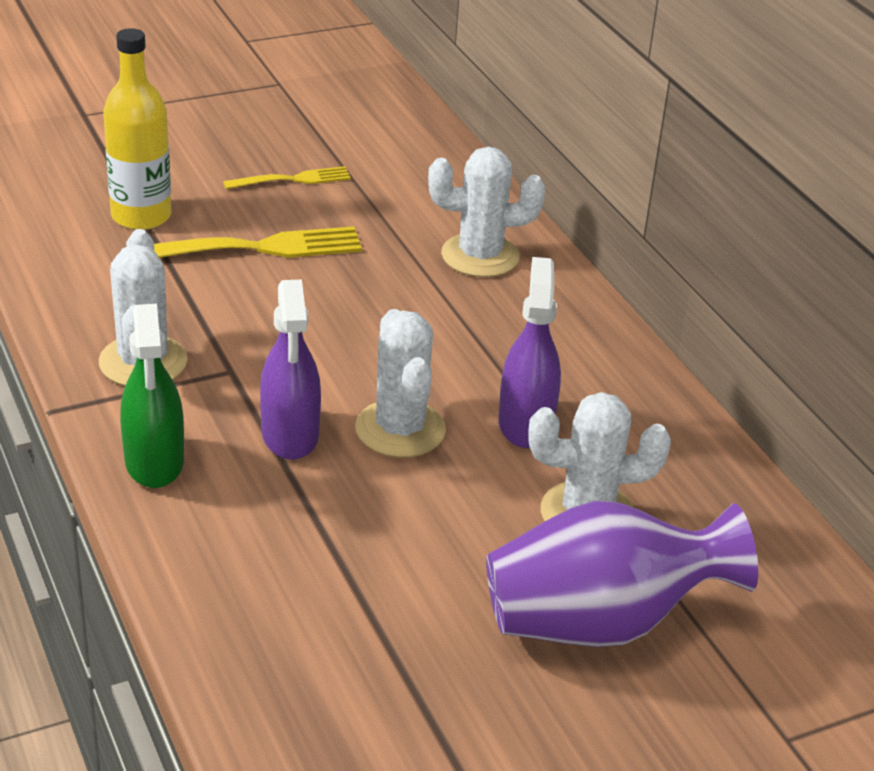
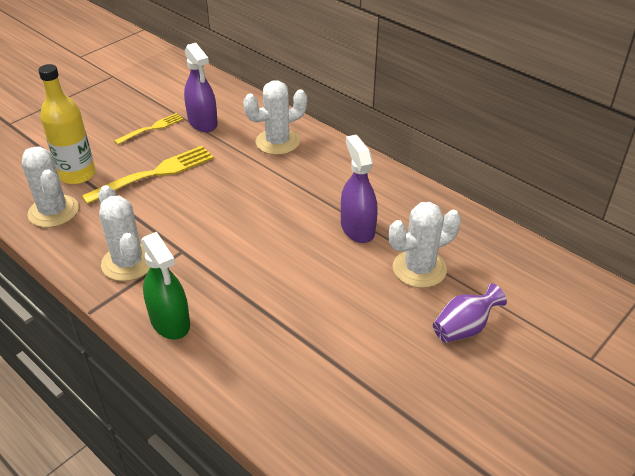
camera: 20 degrees left, 5 degrees up
purple spray bottle [260,279,321,460] -> purple spray bottle moved to [184,43,218,132]
white cactus [355,309,446,458] -> white cactus moved to [22,146,79,228]
purple vase [486,501,758,647] -> purple vase [433,283,507,343], size x0.52

